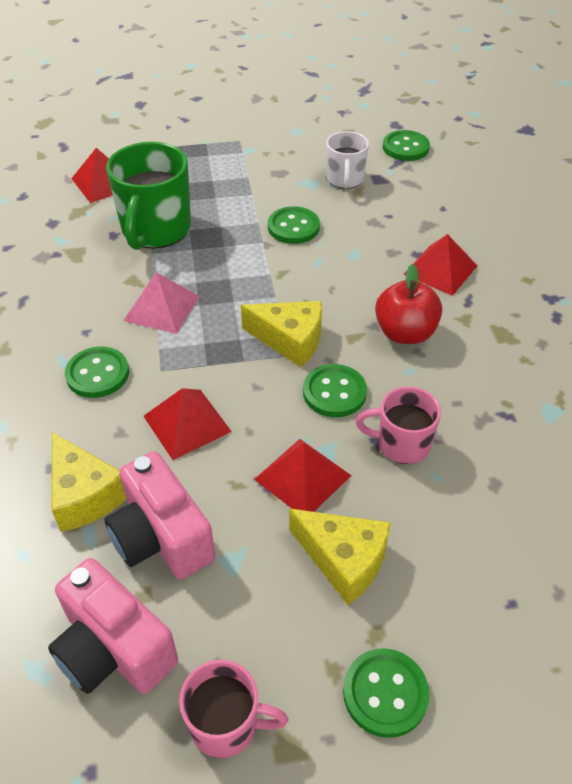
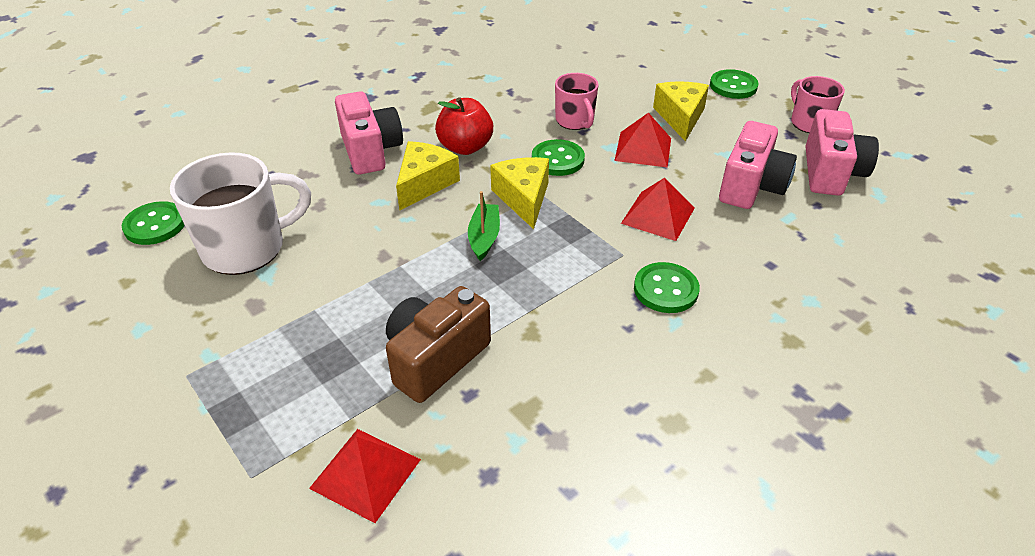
camera: 120 degrees left, 5 degrees down
yellow cheese [52,432,126,532] -> yellow cheese moved to [396,141,460,211]
green mug [106,142,191,250] -> brown camera [386,286,491,403]
pink pyramid [123,272,199,334] -> none
green button [268,206,320,244] -> none
white mug [326,131,369,189] -> white mug [170,152,311,275], size x1.71
red pyramid [403,234,477,296] -> pink camera [335,91,403,175]
none -> green boat [468,191,500,261]

